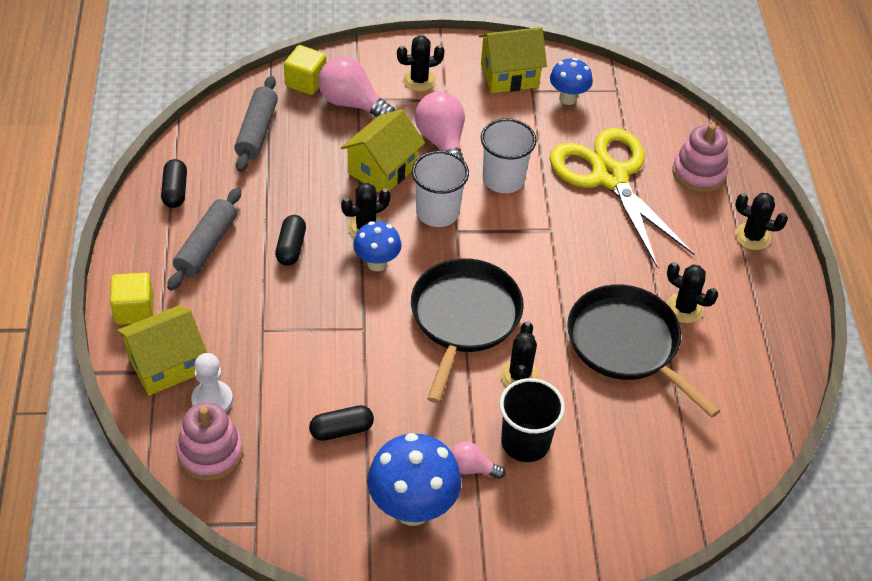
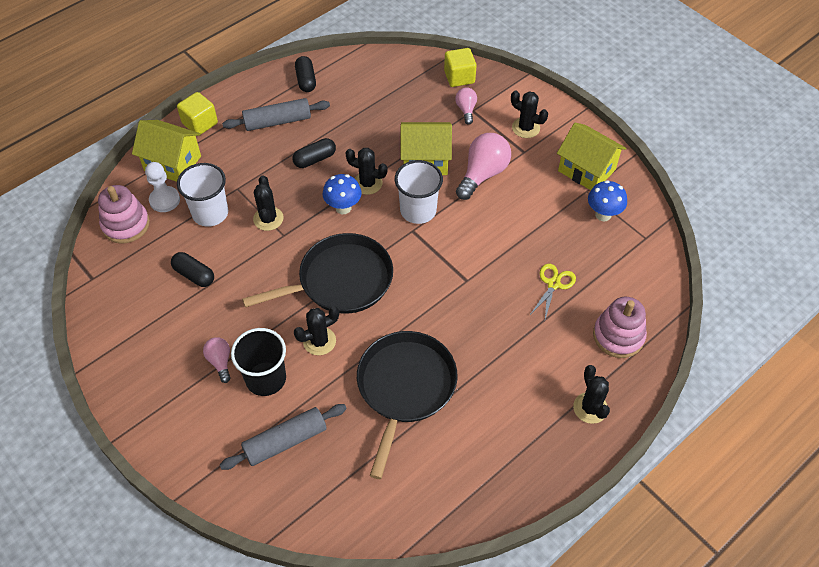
camera: 55 degrees right, 5 degrees up
black capsule [161,159,187,208] -> black capsule turned 60 degrees counterclockwise [295,56,316,92]
grey rolling pin [234,76,278,172] -> grey rolling pin moved to [220,404,347,470]
pink light bulb [318,56,396,117] -> pink light bulb [455,87,477,125], size x0.54
blue mushroom [367,433,461,526] -> none
white cup [481,119,537,193] -> white cup moved to [177,163,228,227]
yellow scissors [550,128,695,267] -> yellow scissors [529,264,576,319], size x0.41
black cactus [666,262,718,323] -> black cactus moved to [253,176,284,231]

